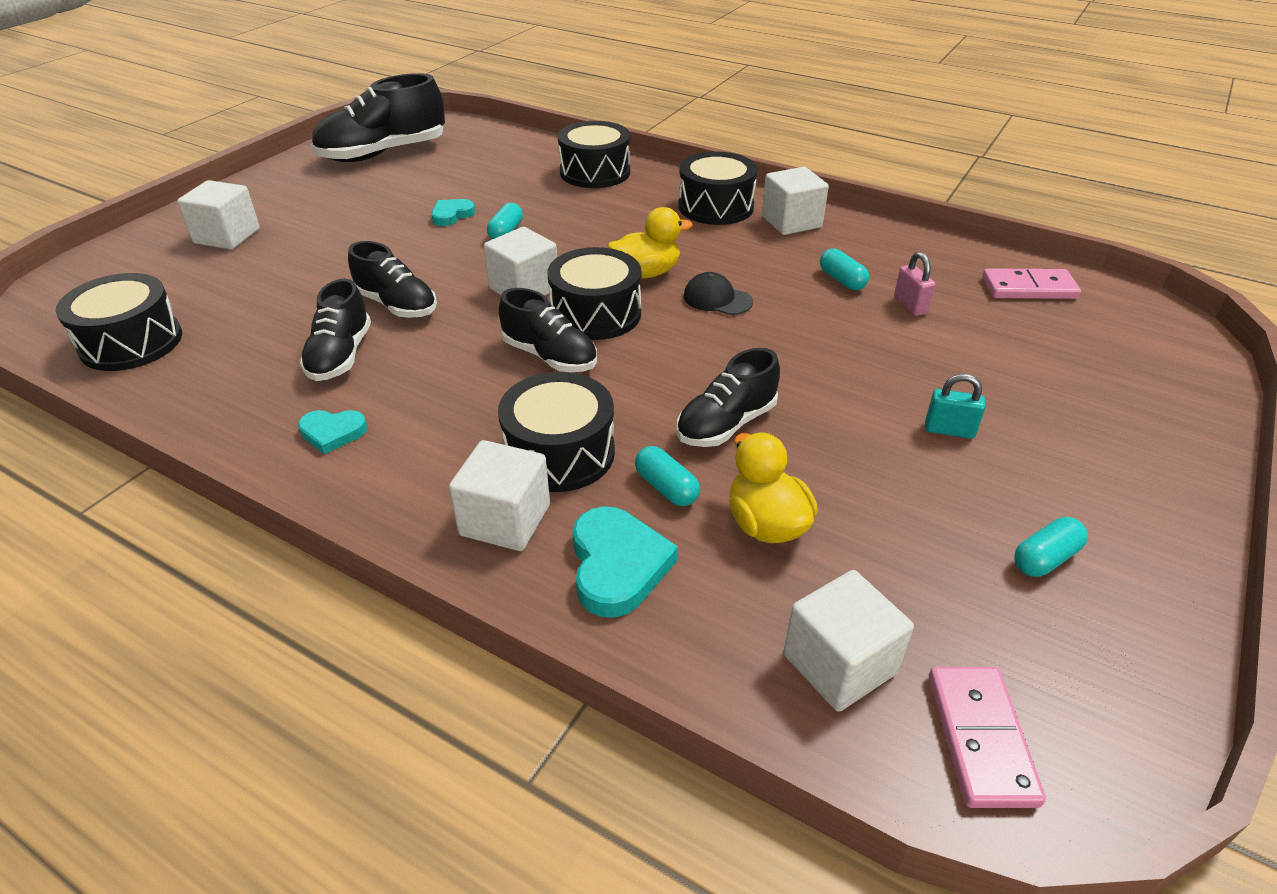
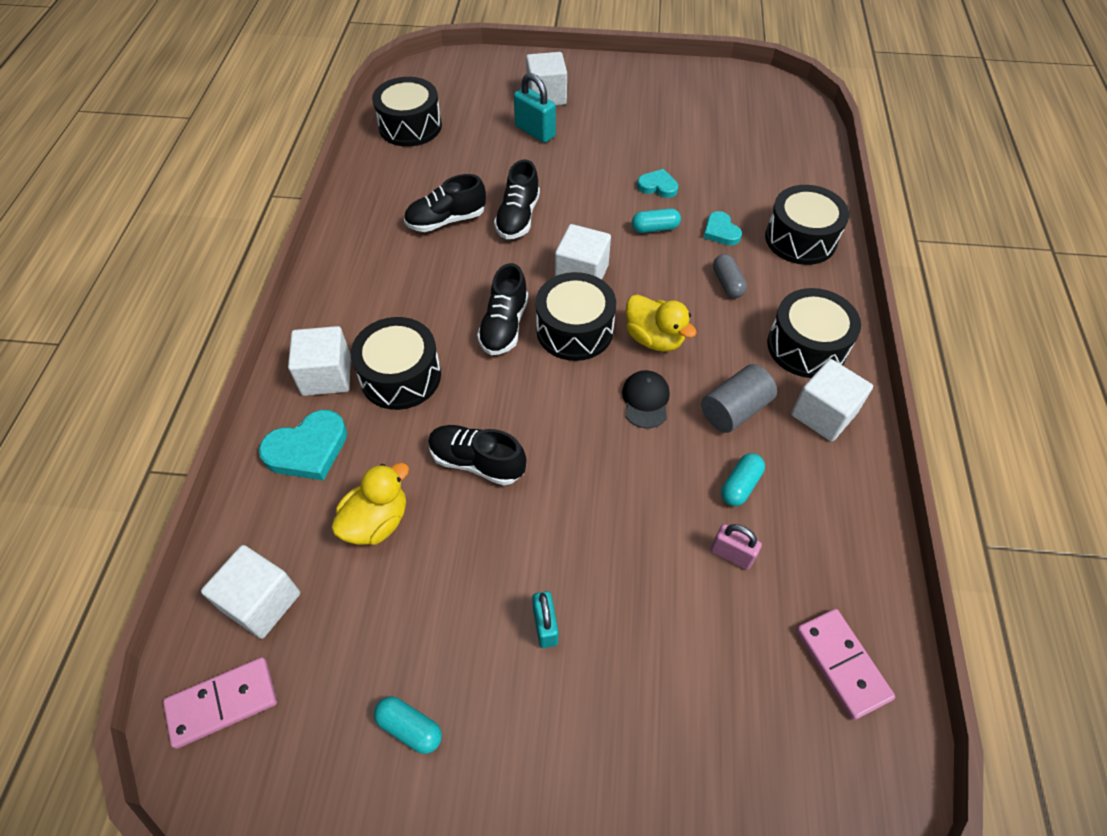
camera: 65 degrees right, 15 degrees up
turquoise heart [298,410,367,454] -> turquoise heart moved to [704,211,742,246]
black shoe [311,73,445,162] -> none
turquoise capsule [635,446,700,506] -> none
pink padlock [894,252,936,316] -> pink padlock turned 75 degrees clockwise [711,524,762,570]
none -> turquoise padlock [514,73,556,143]
none -> grey cylinder [701,364,777,433]
none -> grey capsule [713,254,747,298]

